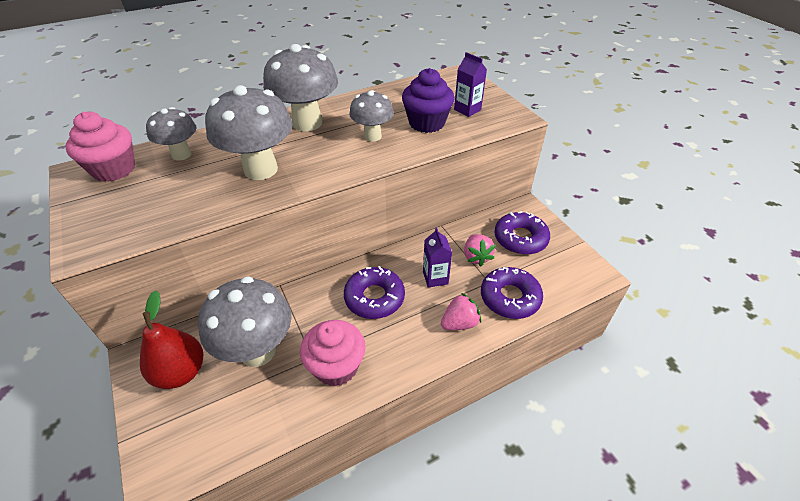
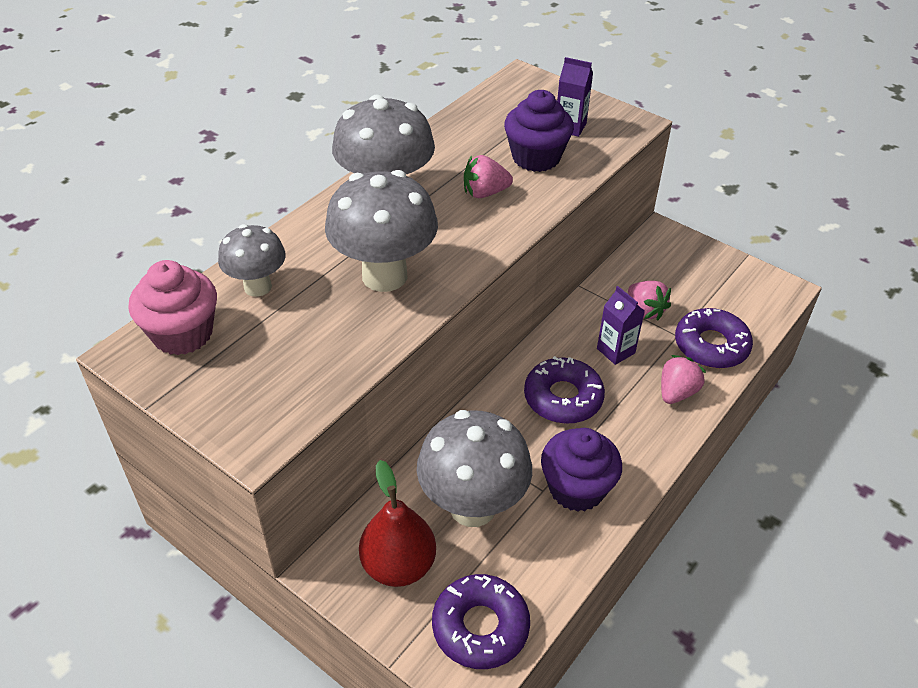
camera: 25 degrees left, 0 degrees up
pink cupcake [300,320,366,387] -> purple cupcake [541,428,622,512]
grey mushroom [349,90,394,142] -> pink strawberry [464,155,513,198]
purple donut [495,211,550,255] -> purple donut moved to [432,574,530,669]

